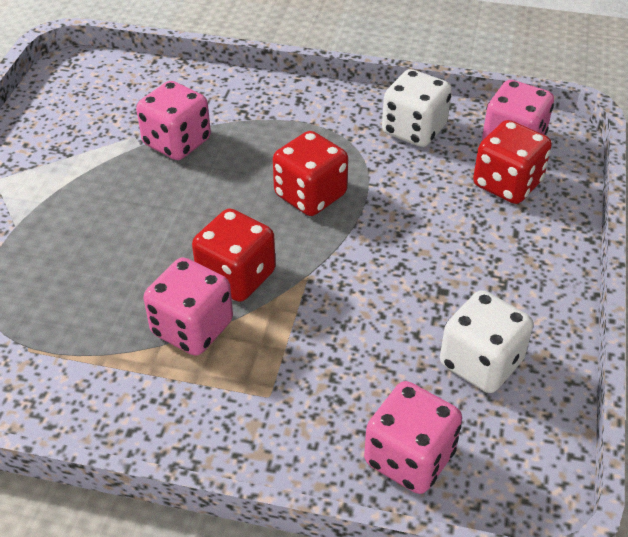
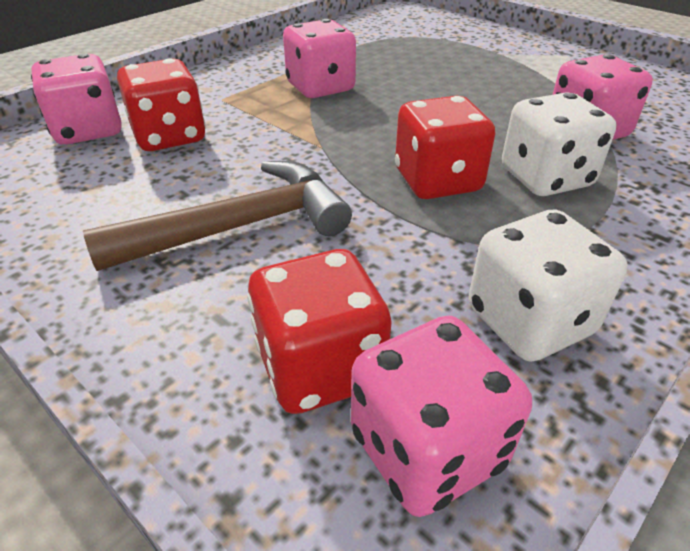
camera: 120 degrees right, 5 degrees down
red dice [192,209,276,302] -> red dice moved to [117,59,206,151]
white dice [440,290,534,393] -> white dice moved to [502,92,616,196]
none -> brown hammer [83,161,352,271]

